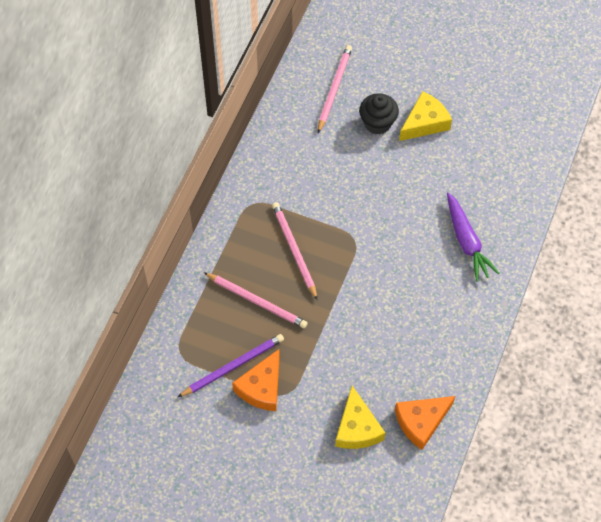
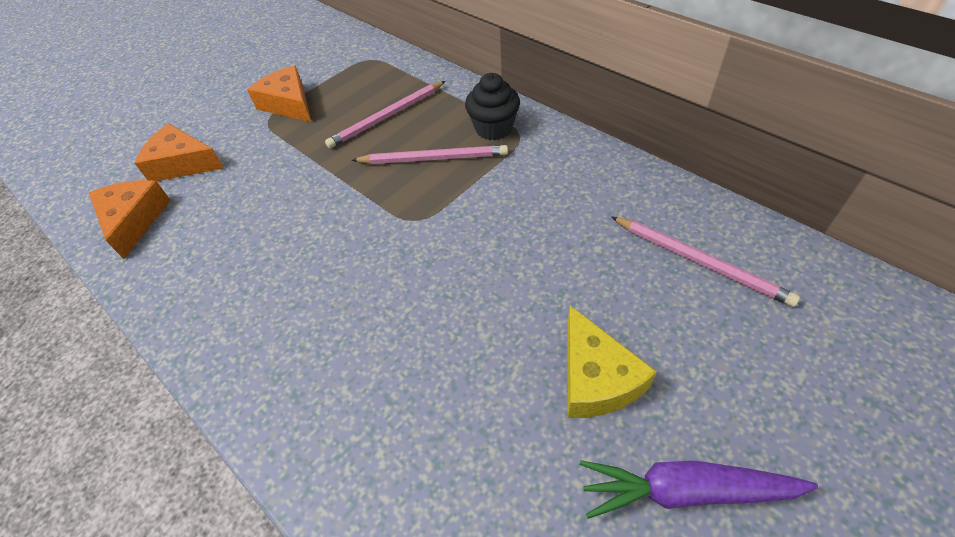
camera: 115 degrees right, 10 degrees down
purple pencil [178,334,284,397] -> none
yellow cheese [335,386,385,449] -> orange cheese [135,124,224,181]
black cupcake [359,93,399,135] -> black cupcake moved to [465,73,520,141]
purple carrot [447,193,499,282] -> purple carrot moved to [580,460,818,519]

